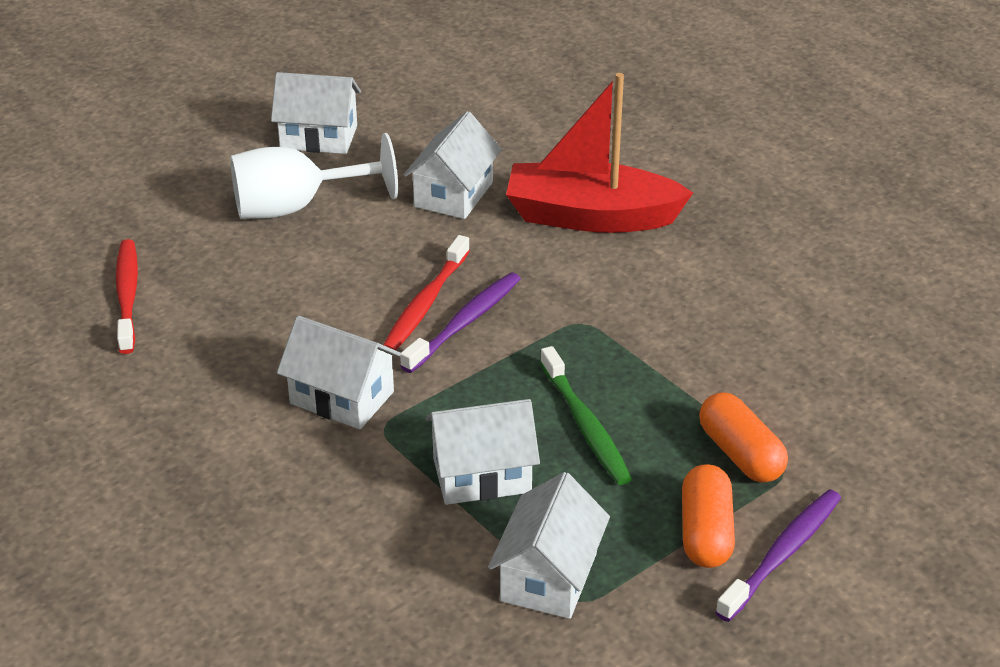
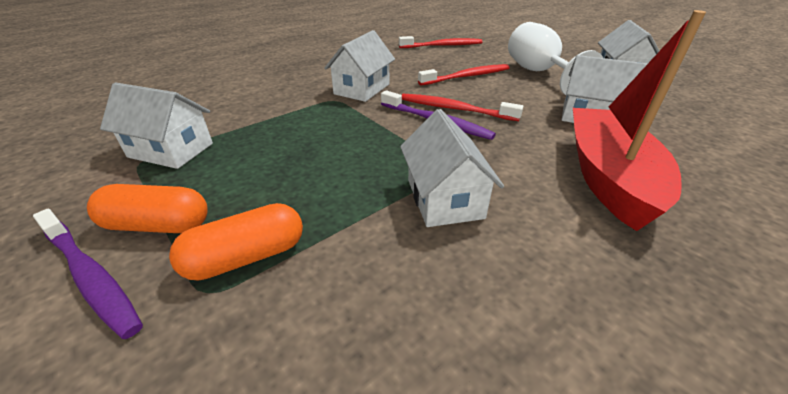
camera: 90 degrees right, 0 degrees up
white house [425,399,540,505] -> white house moved to [400,109,504,227]
green toothbrush [540,346,632,485] -> none
none -> red toothbrush [418,64,509,86]

